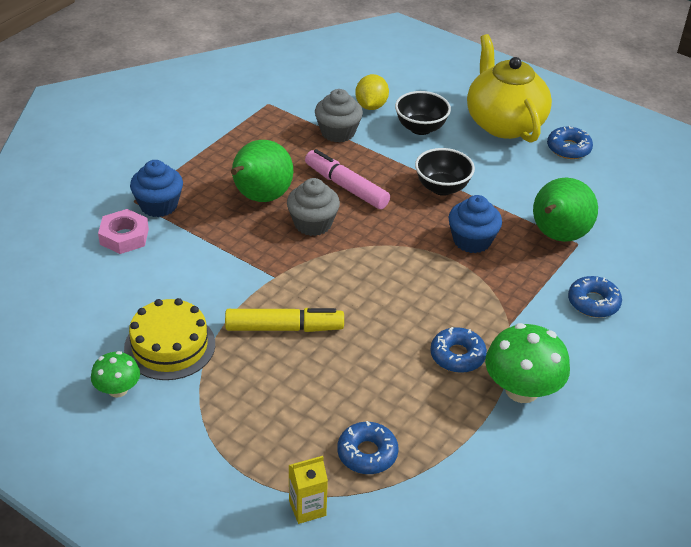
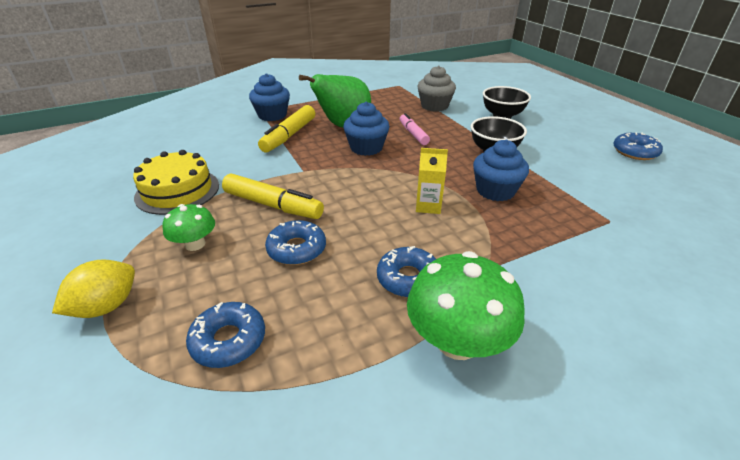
camera: 30 degrees right, 5 degrees down
green mushroom [91,351,140,398] -> green mushroom moved to [163,204,215,251]
pink nut [98,209,149,254] -> none
grey cupcake [287,178,340,236] -> blue cupcake [343,102,390,156]
yellow carton [289,456,328,524] -> yellow carton moved to [416,148,448,214]
pink marker [305,149,390,209] -> pink marker [400,113,430,145], size x0.65
yellow lemon [355,74,389,110] -> yellow lemon moved to [52,259,135,318]
yellow teapot [467,34,552,143] -> none
green pear [533,178,598,242] -> none
blue donut [568,276,622,318] -> blue donut moved to [265,220,326,265]
none -> yellow marker [258,105,315,152]

